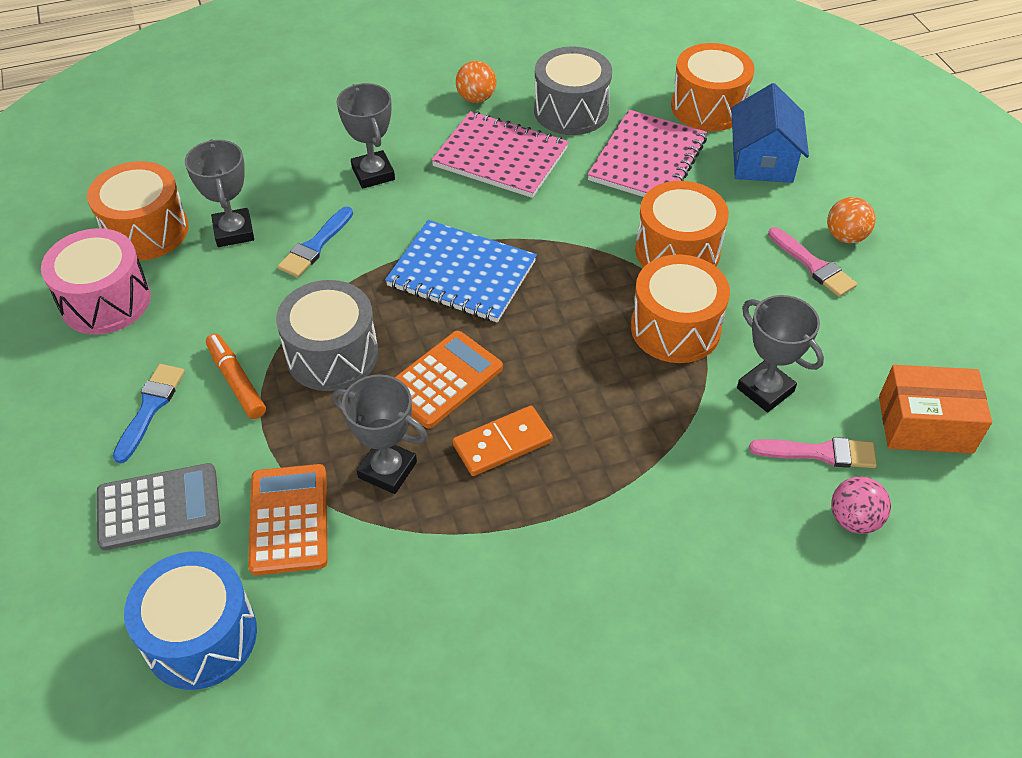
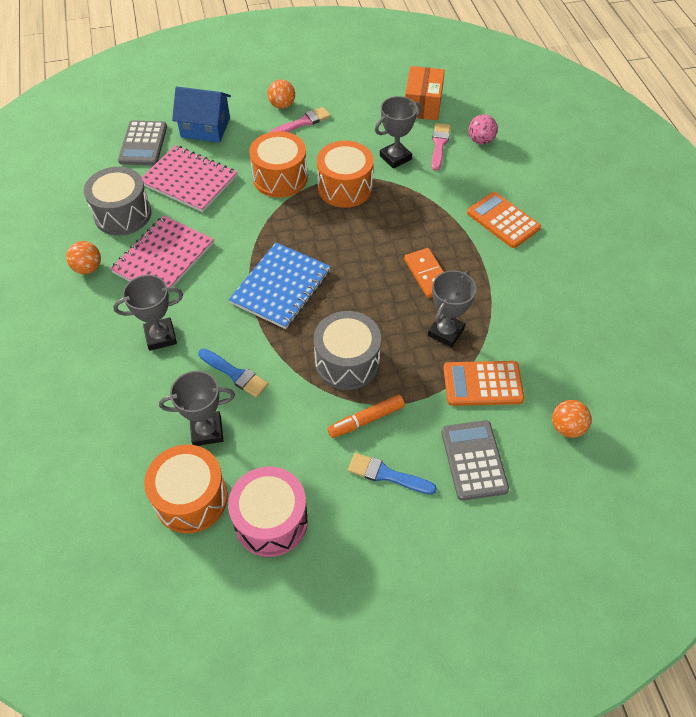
camera: 85 degrees left, 5 degrees up
blue drum [124,552,257,690] -> orange ball [552,400,592,438]
orange calculator [395,331,503,428] -> orange calculator moved to [467,192,541,248]
orange drum [671,43,755,131] -> grey calculator [118,120,167,165]

